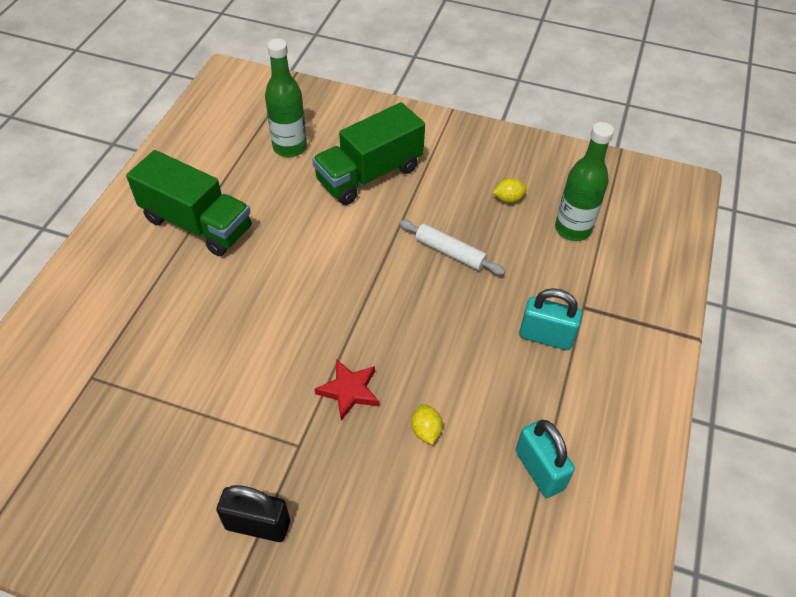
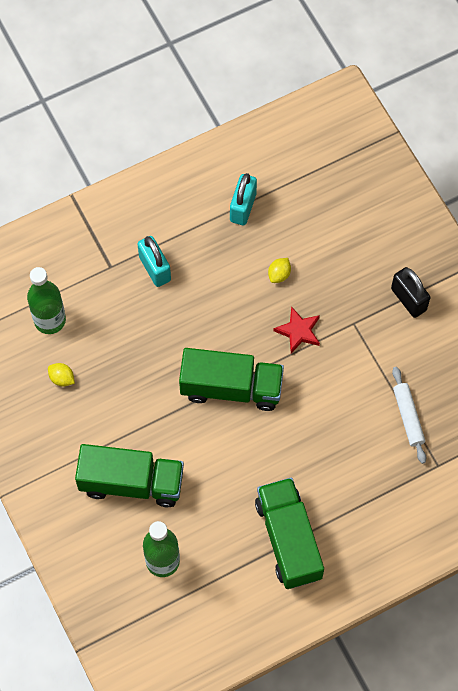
camera: 135 degrees left, 15 degrees up
white rolling pin [399,220,505,275] -> white rolling pin moved to [392,367,426,464]
none -> green truck [179,348,284,411]

